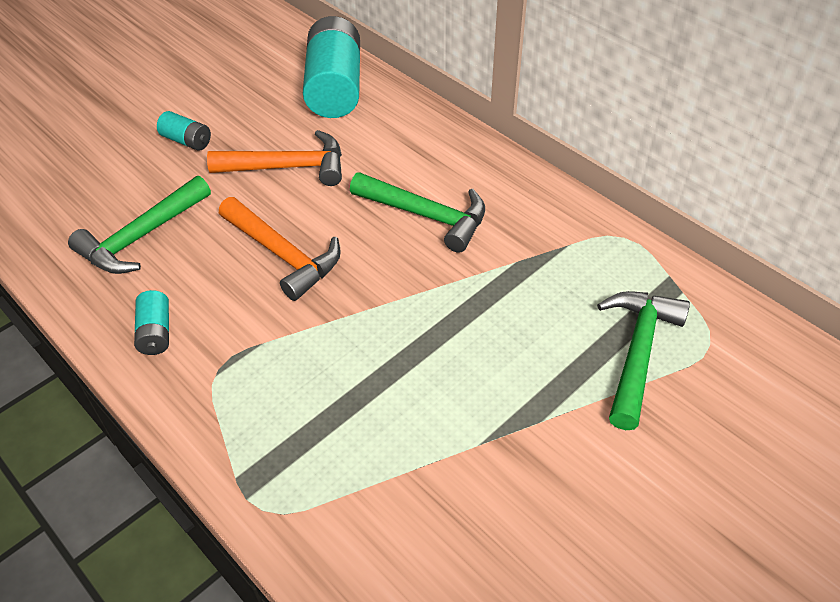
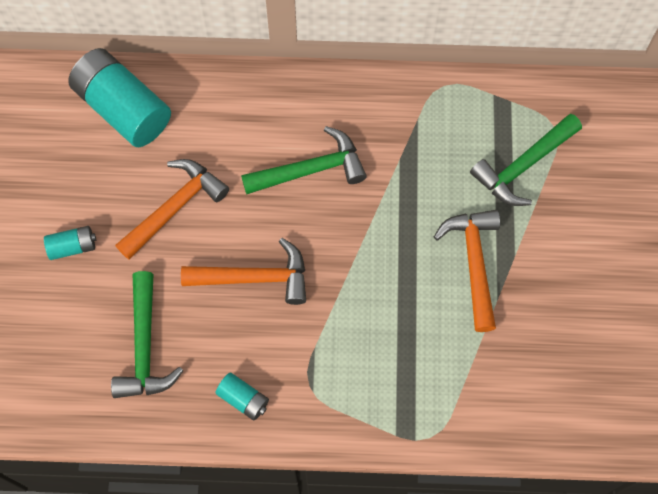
camera: 45 degrees left, 20 degrees up
green hammer [597,291,690,430] -> green hammer turned 105 degrees counterclockwise [470,114,582,206]
none -> orange hammer [434,210,500,332]

